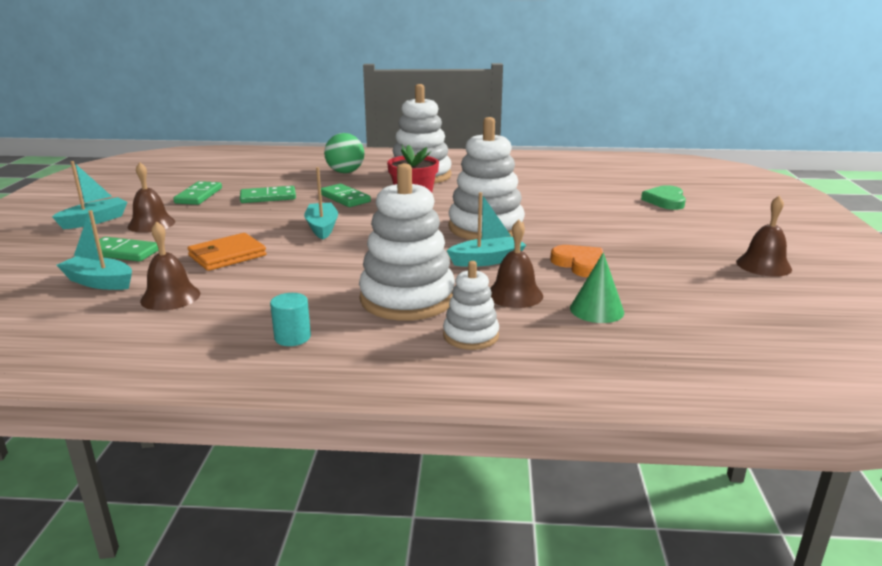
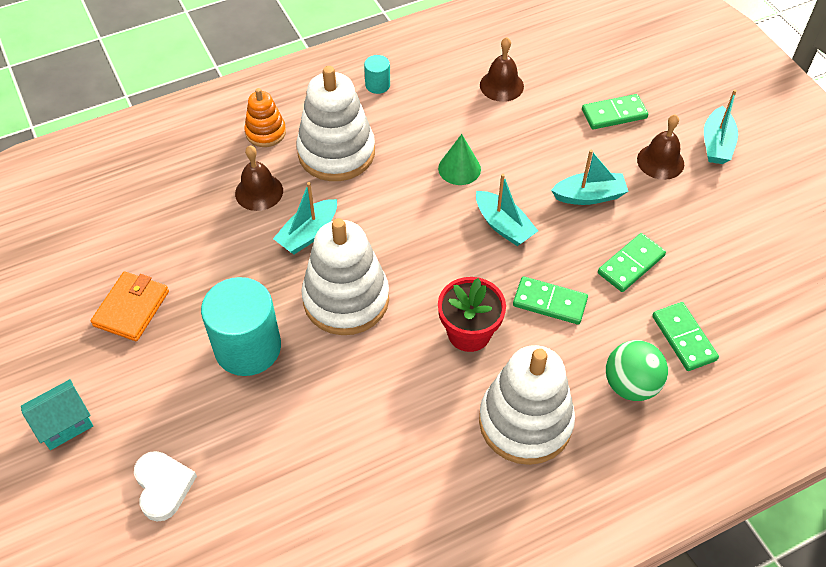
camera: 150 degrees right, 30 degrees up
turquoise boat [56,210,132,290] -> turquoise boat moved to [551,150,629,205]
green domino [173,181,222,205] -> green domino moved to [652,302,719,371]
orange wallet [187,233,267,271] -> orange wallet moved to [91,271,169,341]
white stacking toy [443,261,499,350] -> orange stacking toy [244,88,286,147]
orange heart [550,245,603,278] -> none
green cone [570,252,624,323] -> green cone moved to [438,134,481,185]
green heart [641,185,686,210] -> white heart [134,451,197,522]
brown bell [736,195,792,277] -> none
none -> turquoise house [21,379,93,450]
none -> turquoise cylinder [201,277,281,376]

